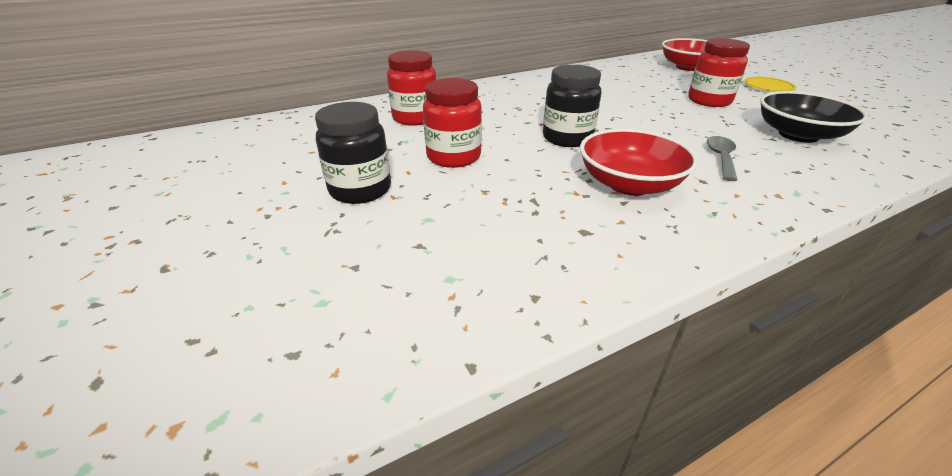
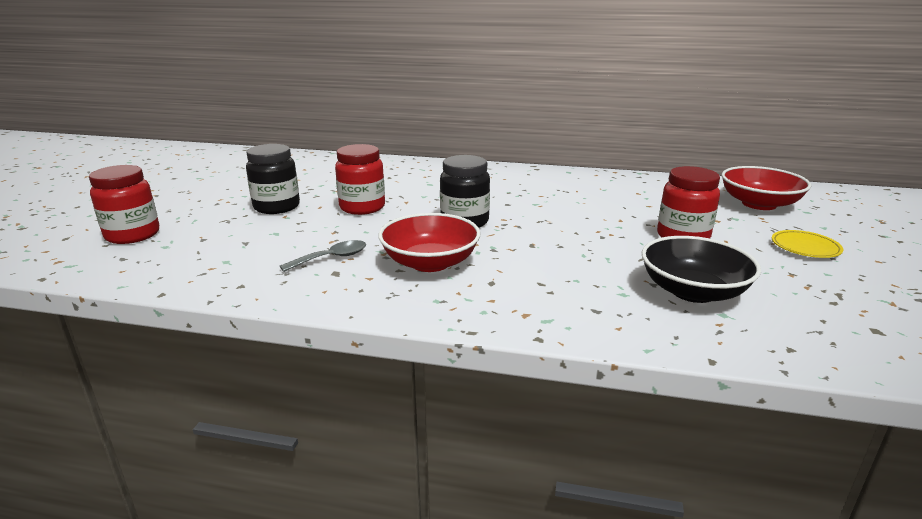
camera: 40 degrees right, 10 degrees down
red jar [387,50,436,126] -> red jar moved to [89,165,159,244]
grey spoon [707,136,737,181] -> grey spoon moved to [280,240,366,272]

